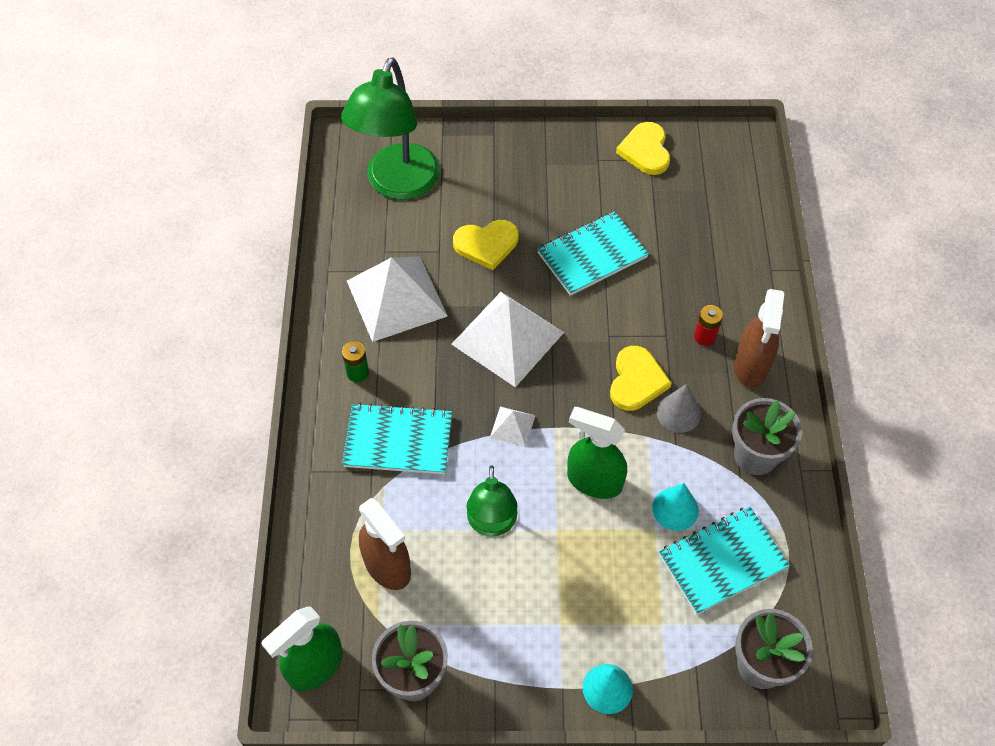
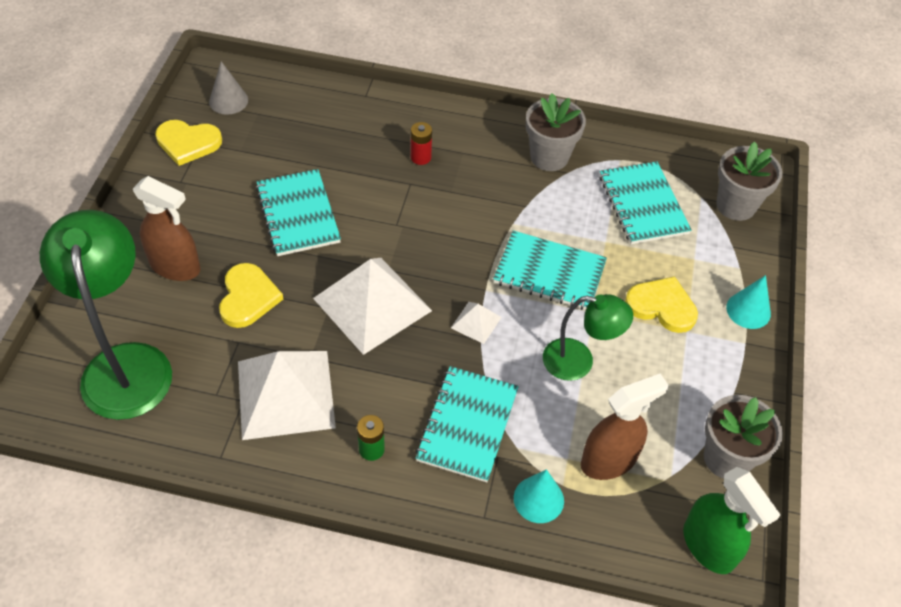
camera: 80 degrees left, 5 degrees down
green lamp [341,58,440,200] -> green lamp turned 135 degrees counterclockwise [40,210,172,420]
green spray bottle [567,407,627,499] -> turquoise notebook [493,230,607,310]
yellow heart [610,346,672,411] -> yellow heart moved to [625,276,698,333]
turquoise cone [652,483,699,531] -> turquoise cone moved to [514,469,564,523]
grey cone [657,384,701,433] -> grey cone moved to [209,61,248,115]
brown spray bottle [734,289,784,388] -> brown spray bottle moved to [133,176,200,281]

